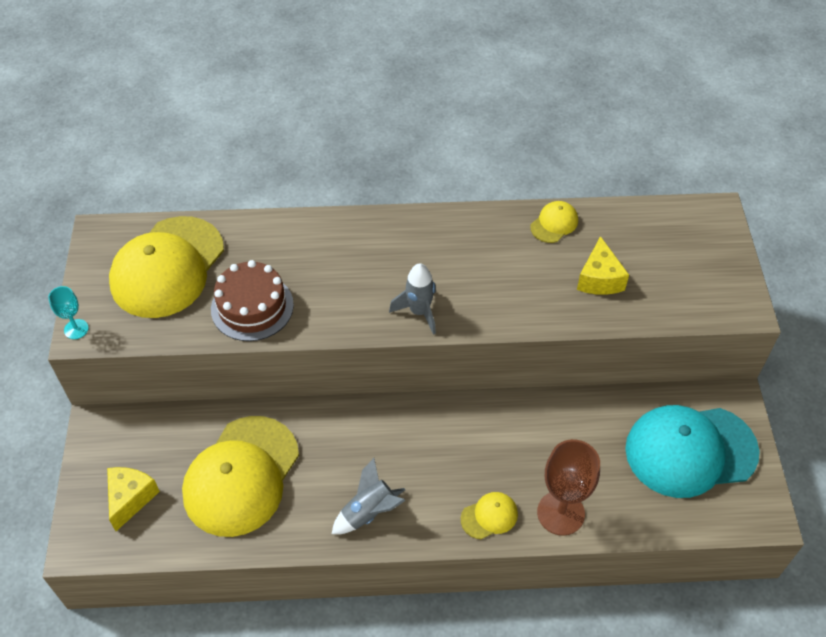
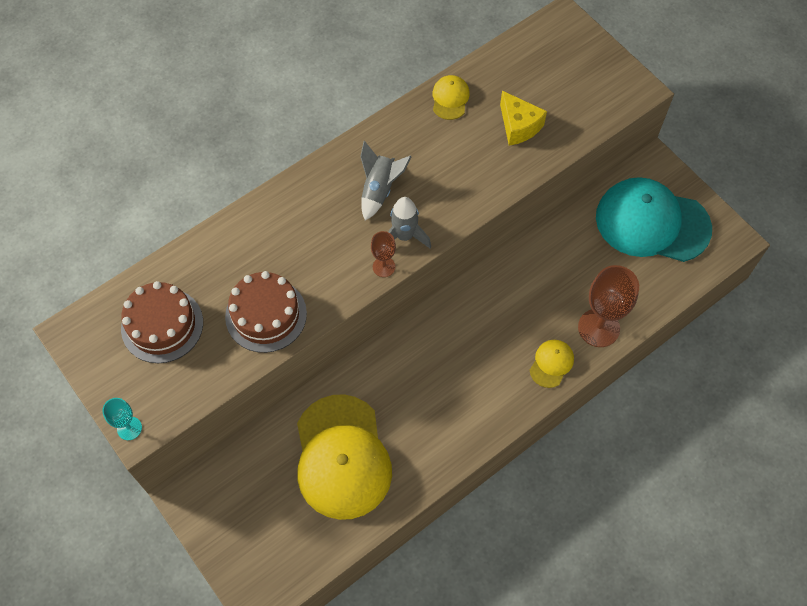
camera: 35 degrees left, 10 degrees up
yellow cheese [107,467,160,531] -> none
yellow cap [109,216,224,318] -> brown cake [121,281,203,363]
grey rocket [332,458,406,534] -> grey rocket moved to [360,141,412,220]
turquoise cap [625,405,759,498] -> turquoise cap turned 60 degrees clockwise [596,177,712,262]
none -> brown goblet [371,231,396,277]

